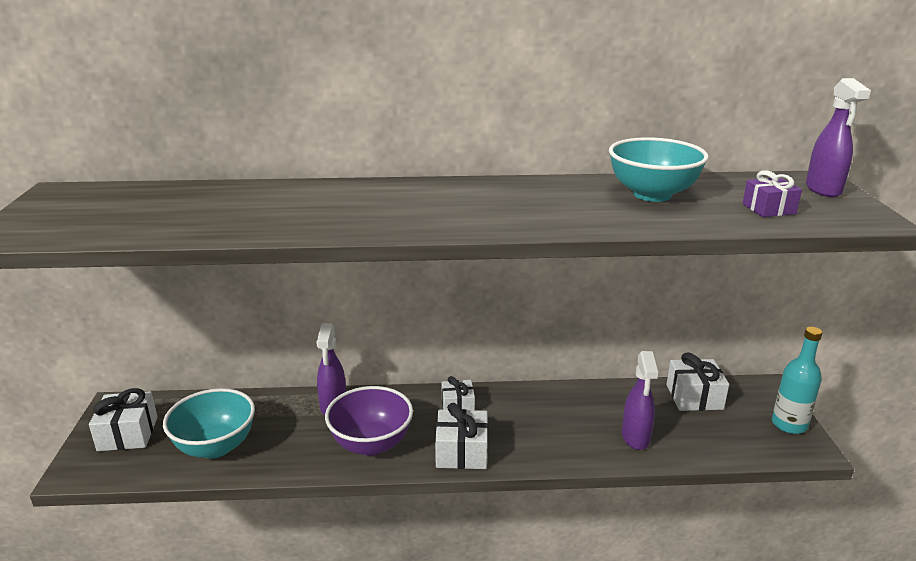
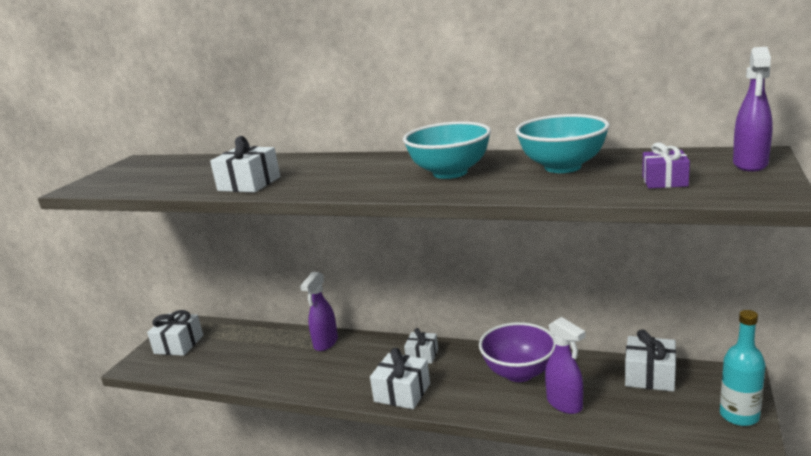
camera: 25 degrees right, 5 degrees down
turquoise bowl [163,388,255,459] -> turquoise bowl moved to [403,122,491,179]
purple bowl [325,386,413,456] -> purple bowl moved to [479,322,556,382]
purple spray bottle [622,351,658,450] -> purple spray bottle turned 60 degrees counterclockwise [545,317,585,414]
none -> white gift [210,136,280,193]

